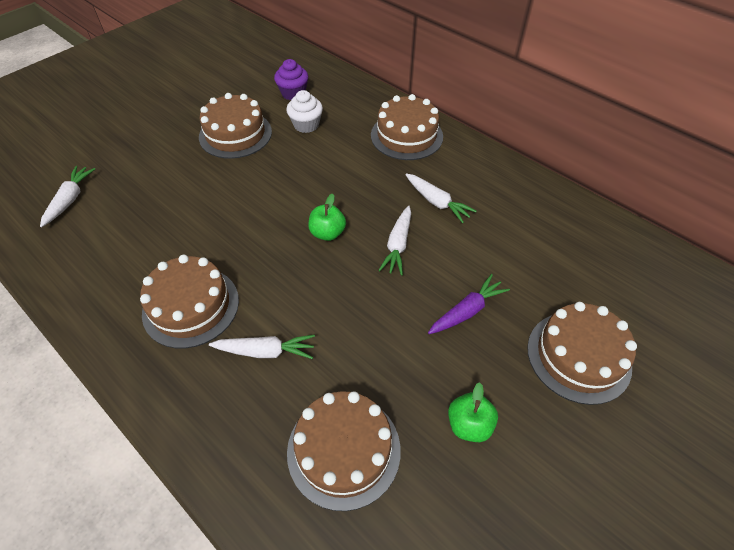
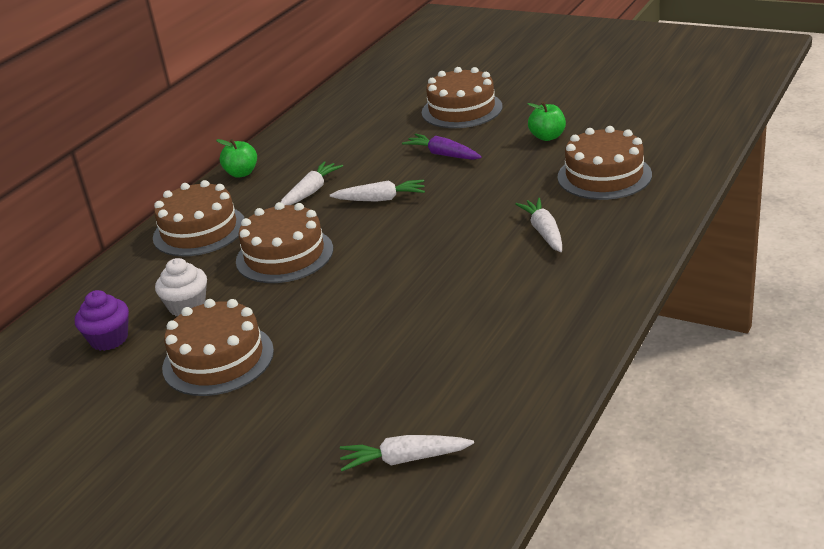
camera: 100 degrees left, 20 degrees down
brown cake [140,255,239,348] -> brown cake moved to [236,202,333,283]
green apple [308,194,346,241] -> green apple moved to [216,139,257,178]

